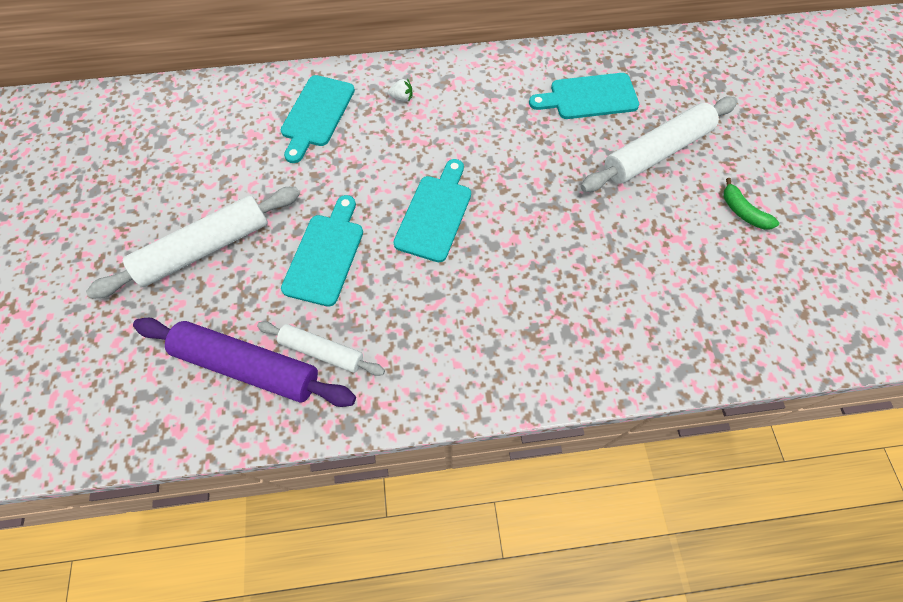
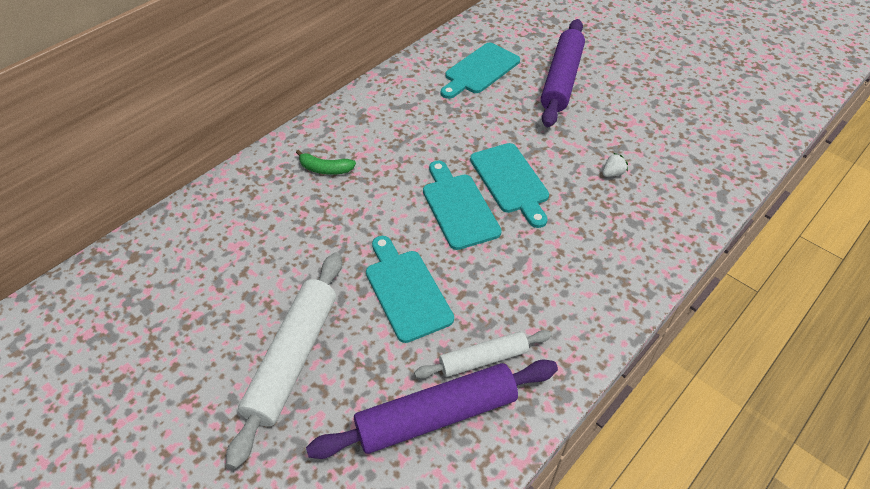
camera: 40 degrees left, 15 degrees down
turquoise cutting board [281,75,355,163] -> turquoise cutting board moved to [470,143,549,228]
white strawberry [388,78,412,102] -> white strawberry moved to [602,153,628,177]
white rolling pin [581,97,738,192] -> purple rolling pin [541,19,585,127]
green banana [724,178,779,230] -> green banana moved to [296,150,356,175]

